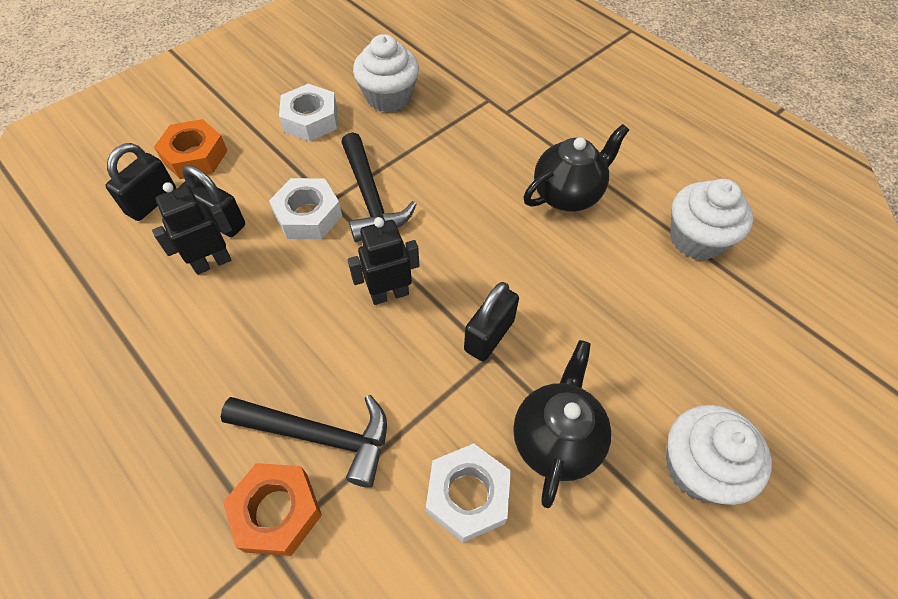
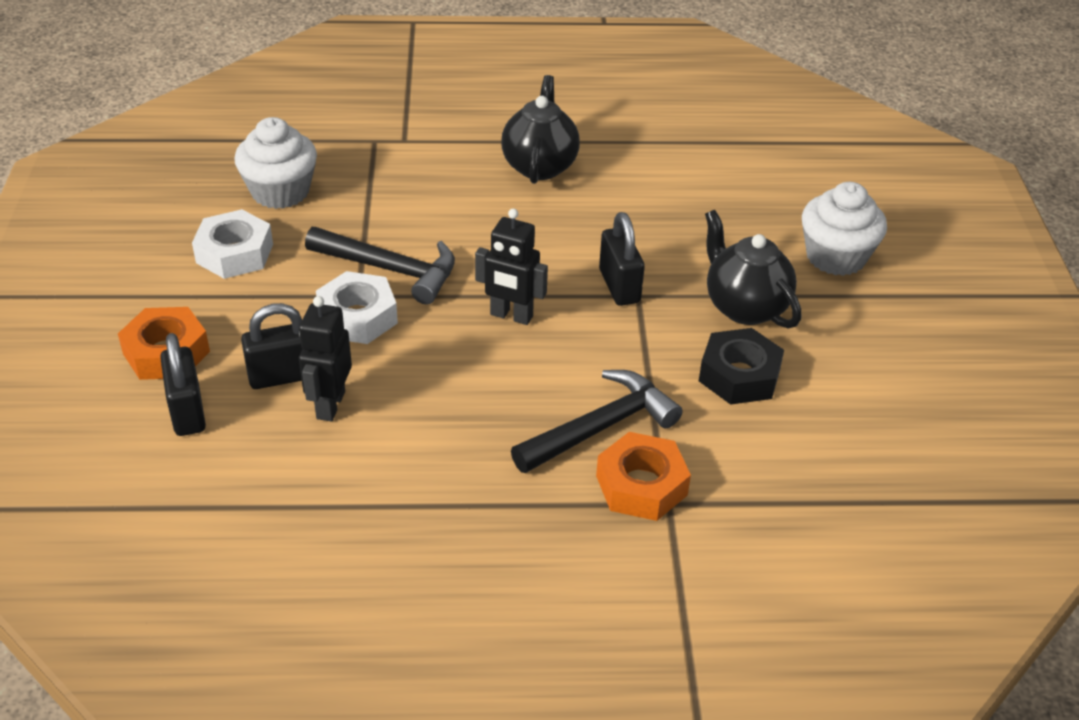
camera: 50 degrees left, 15 degrees down
black robot [348,217,419,305] -> black robot turned 90 degrees counterclockwise [475,208,548,325]
white nut [426,444,511,543] -> black nut [699,328,784,405]
white cupcake [670,179,753,260] -> none

